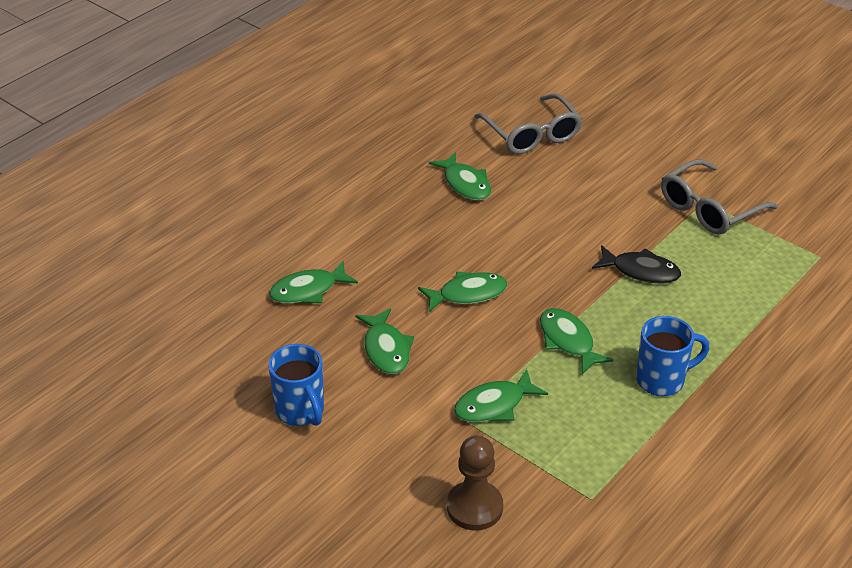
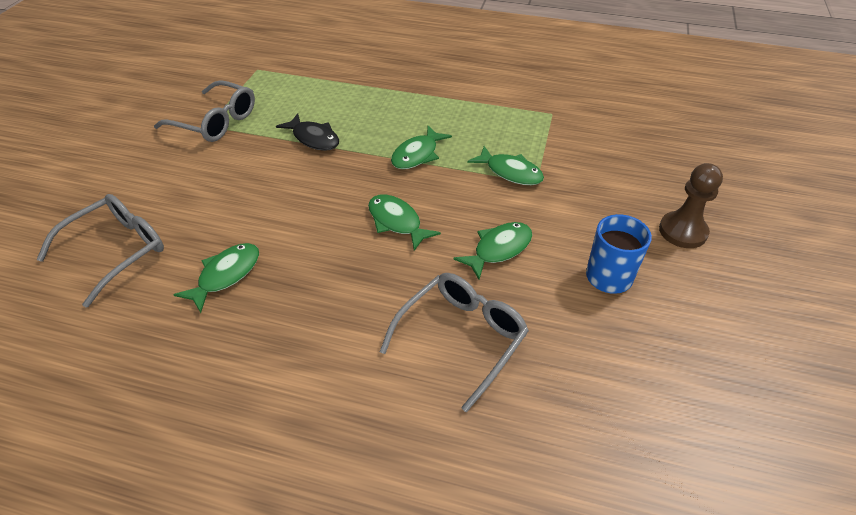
camera: 115 degrees left, 5 degrees up
green fish [269,261,358,304] -> grey glasses [380,273,529,413]
brown pawn [447,435,503,530] -> brown pawn moved to [659,163,723,248]
black fish [592,245,681,284] -> black fish turned 135 degrees clockwise [276,113,339,151]
blue mug [636,316,710,396] -> none

